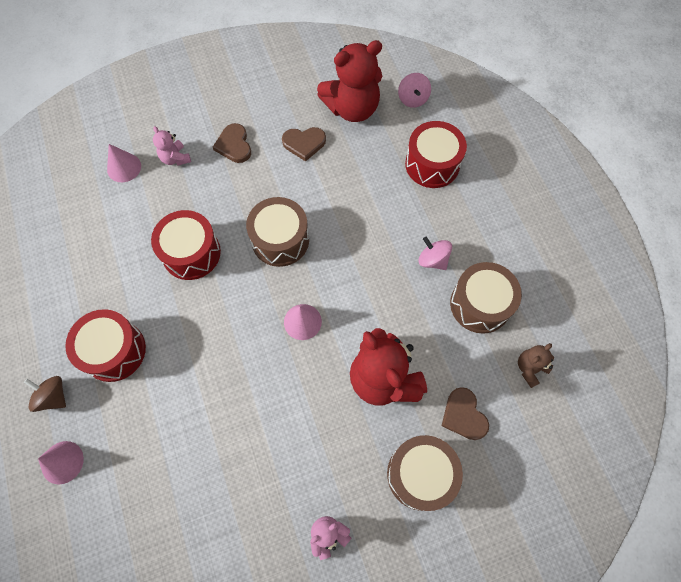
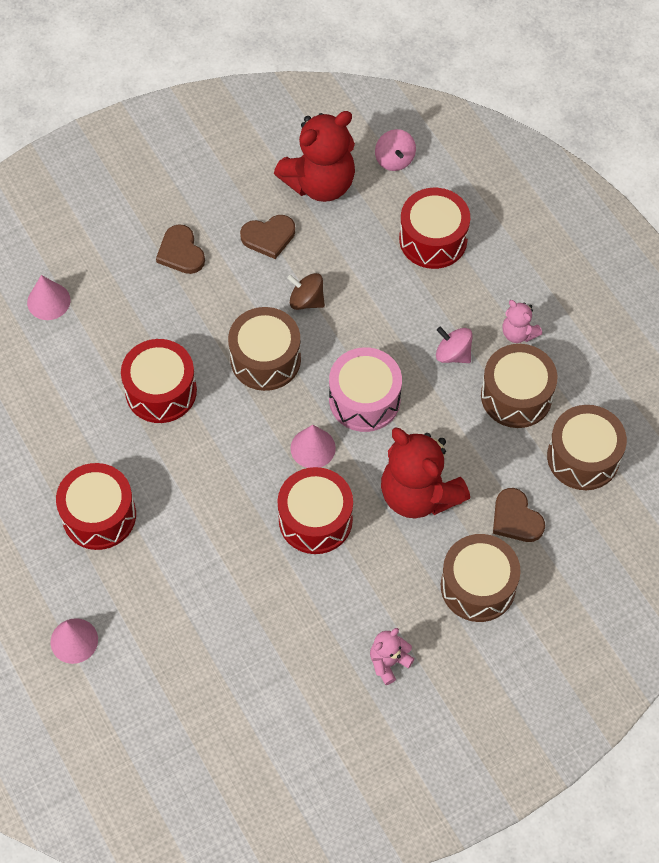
camera: 10 degrees left, 5 degrees down
brown spinning top [24,376,66,412] -> brown spinning top moved to [287,273,325,310]
pink teddy bear [153,126,191,166] -> pink teddy bear moved to [502,300,542,343]
brown teddy bear [518,343,554,388] -> brown drum [547,405,627,490]
none -> red drum [277,467,353,554]
none -> pink drum [329,347,402,432]

